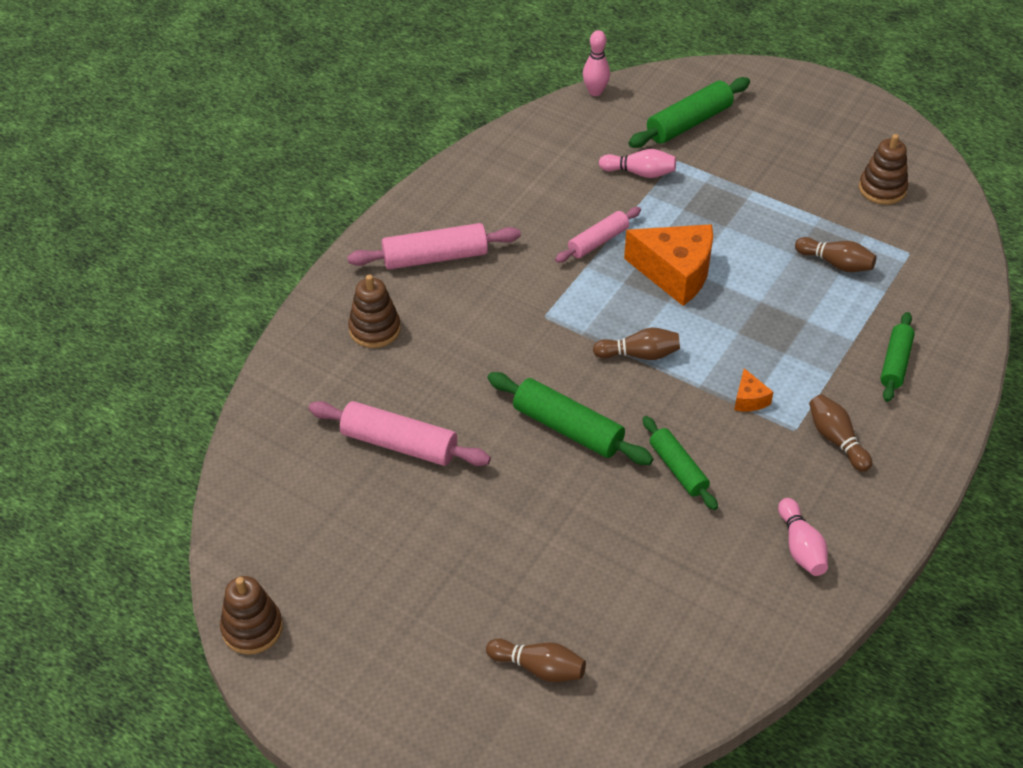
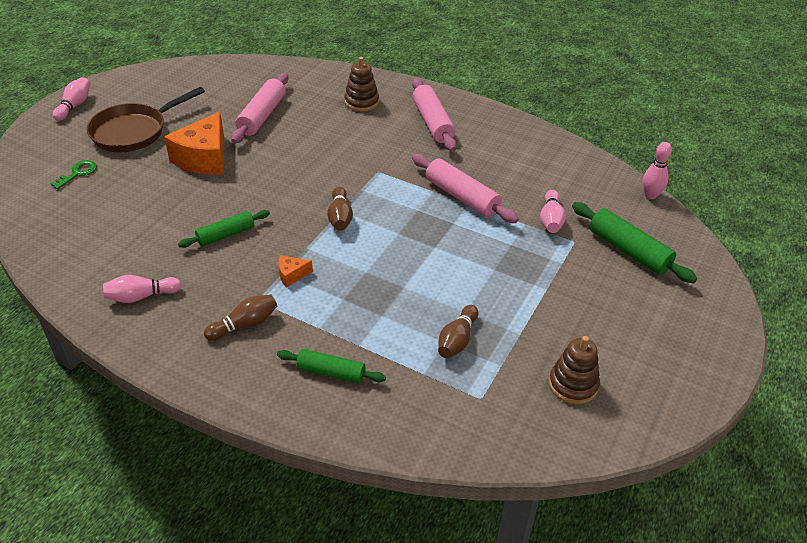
camera: 85 degrees right, 5 degrees down
brown stacking toy [220,576,283,655] -> none
brown bowling pin [486,639,586,682] -> green key [51,160,97,189]
green rolling pin [487,372,654,465] -> none
pink rolling pin [555,207,641,263] -> pink rolling pin [412,154,519,223], size x1.52
orange cheese [624,224,713,306] -> orange cheese moved to [164,112,224,175]
none -> pink bowling pin [53,77,90,121]
none -> brown pan [87,87,205,152]

